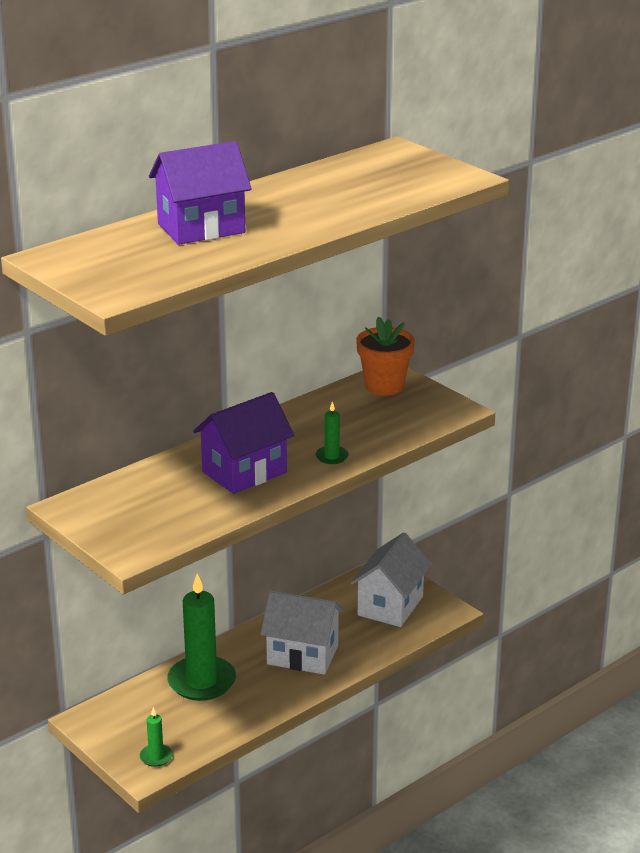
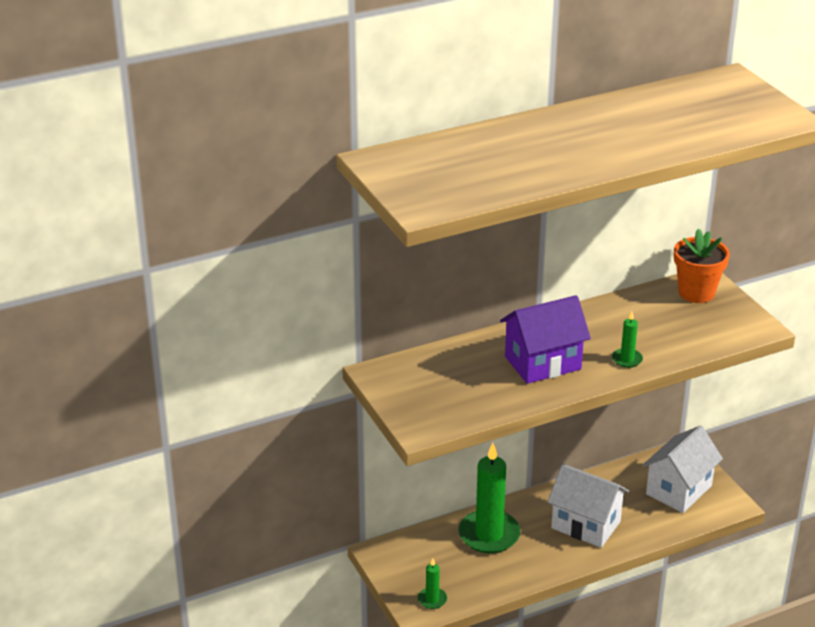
camera: 15 degrees right, 5 degrees up
purple house [149,141,252,245] -> none

